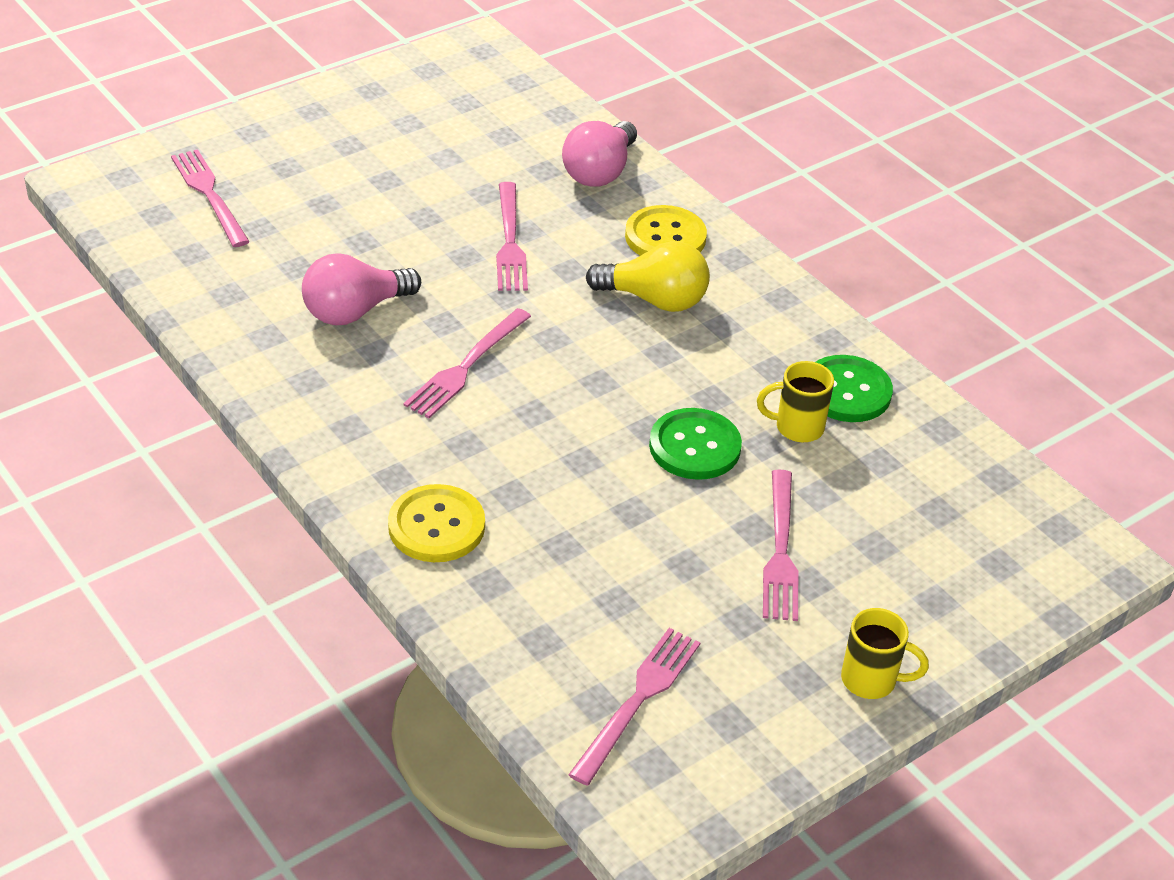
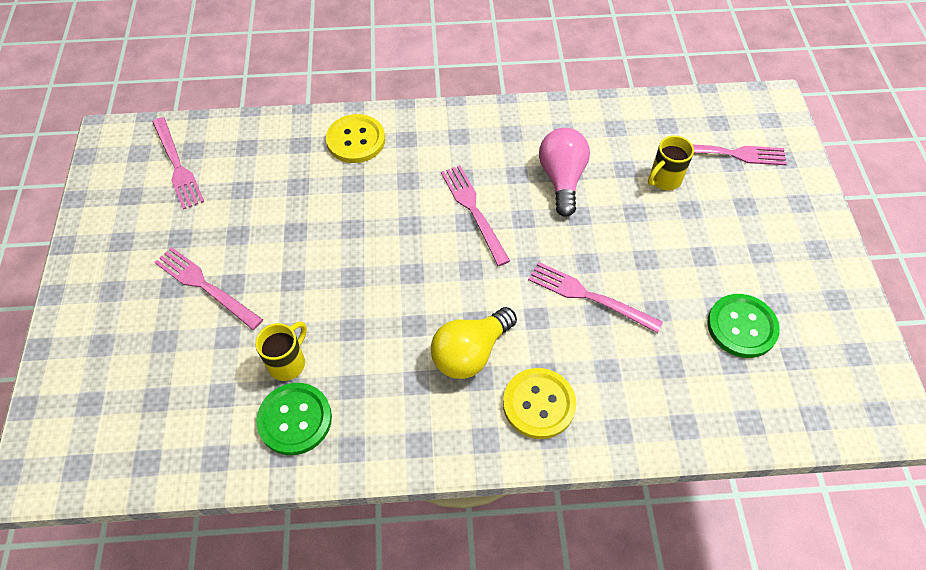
camera: 125 degrees right, 15 degrees up
pink light bulb [562,121,637,187] -> none
green button [649,408,742,480] -> green button moved to [707,294,780,358]
yellow mug [841,608,929,699] -> yellow mug moved to [648,136,694,190]

